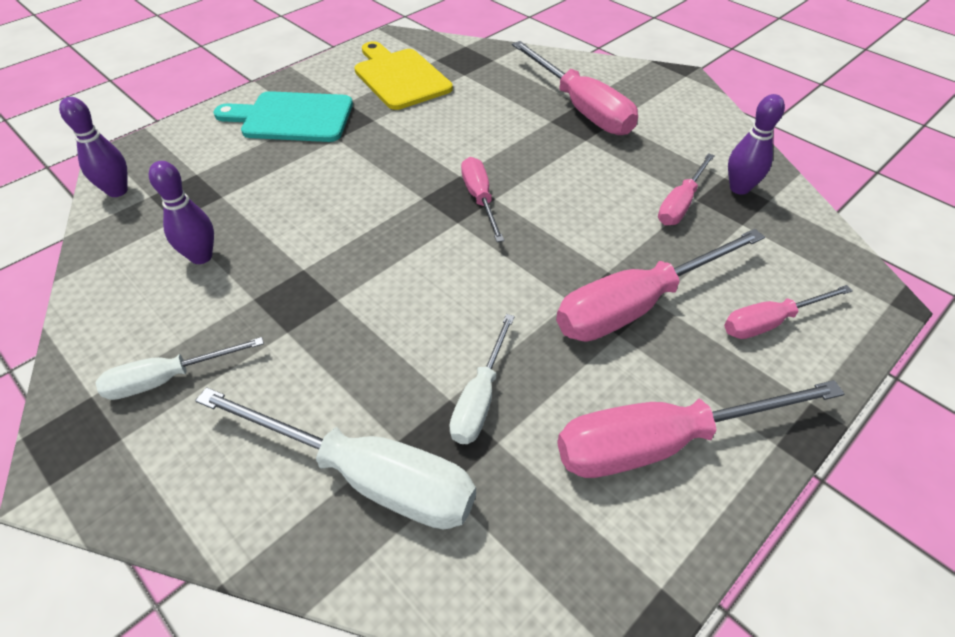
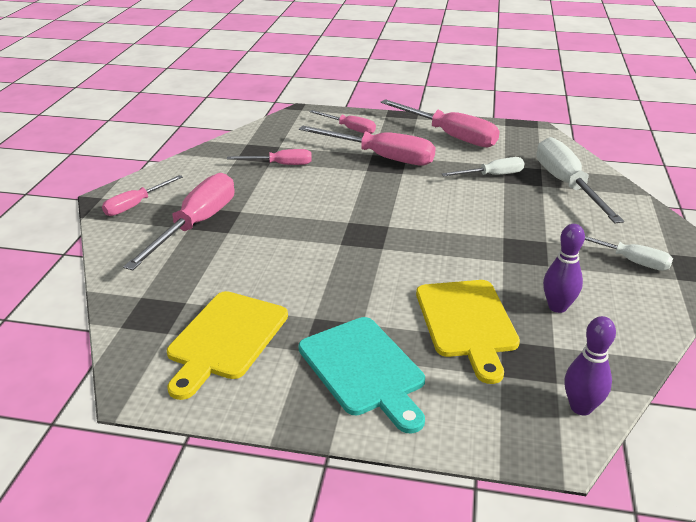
camera: 125 degrees left, 15 degrees down
pink screwdriver [461,157,504,242] -> pink screwdriver moved to [102,175,183,216]
purple bowling pin [728,94,785,195] -> none
none -> yellow cutting board [416,280,520,384]

